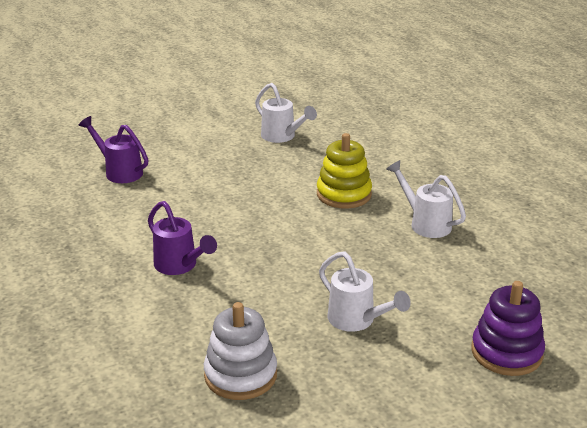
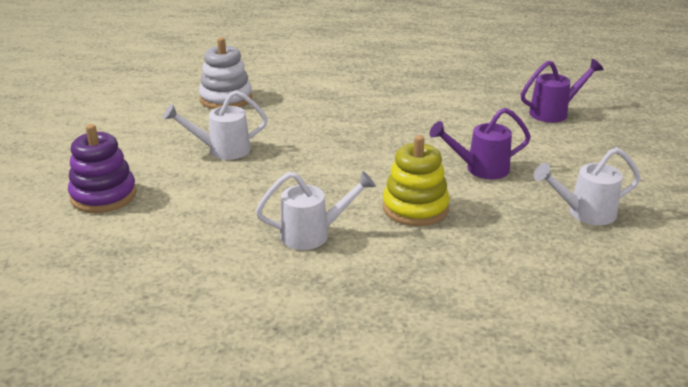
camera: 120 degrees right, 0 degrees up
purple watering can [148,201,217,275] -> purple watering can moved to [429,108,531,180]

